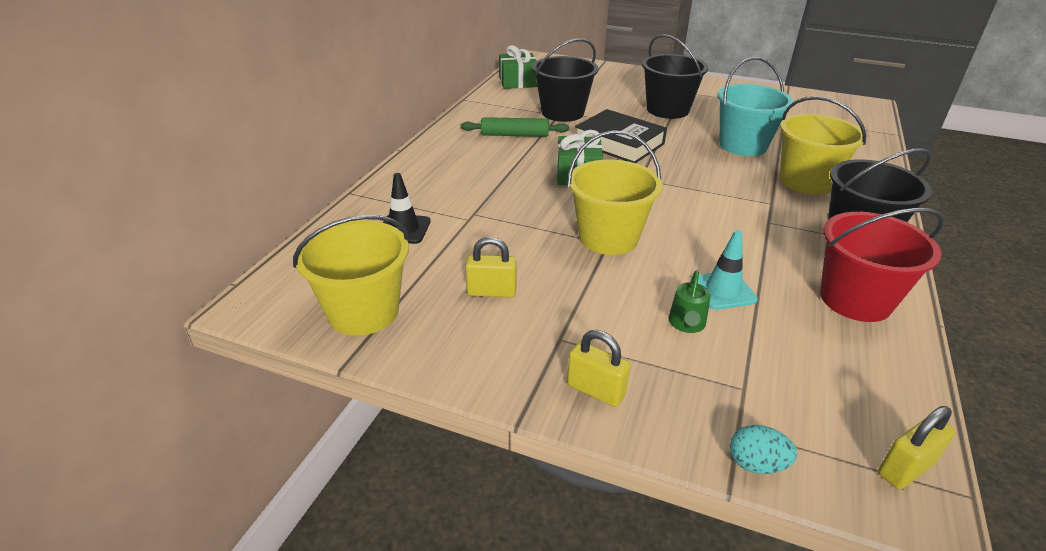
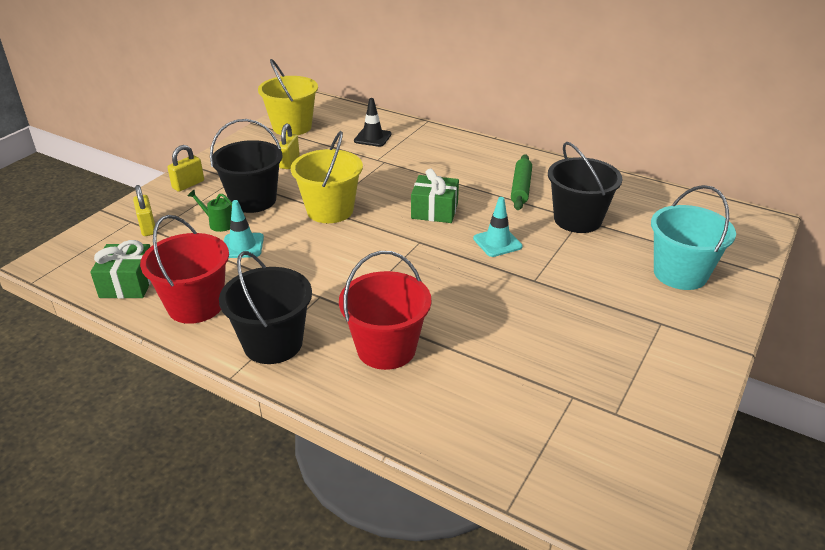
camera: 100 degrees right, 0 degrees up
green gift [499,45,538,89] -> green gift moved to [90,240,151,299]
black book [575,109,667,163] -> turquoise traffic cone [473,197,523,257]
black bucket [642,34,708,119] -> black bucket moved to [210,119,283,213]
turquoise bucket [717,57,793,156] -> turquoise bucket moved to [651,185,736,290]
turquoise egg [730,425,797,474] -> none
yellow bucket [780,96,866,195] -> red bucket [339,251,431,370]
yellow padlock [878,406,955,489] -> yellow padlock moved to [133,185,155,236]

